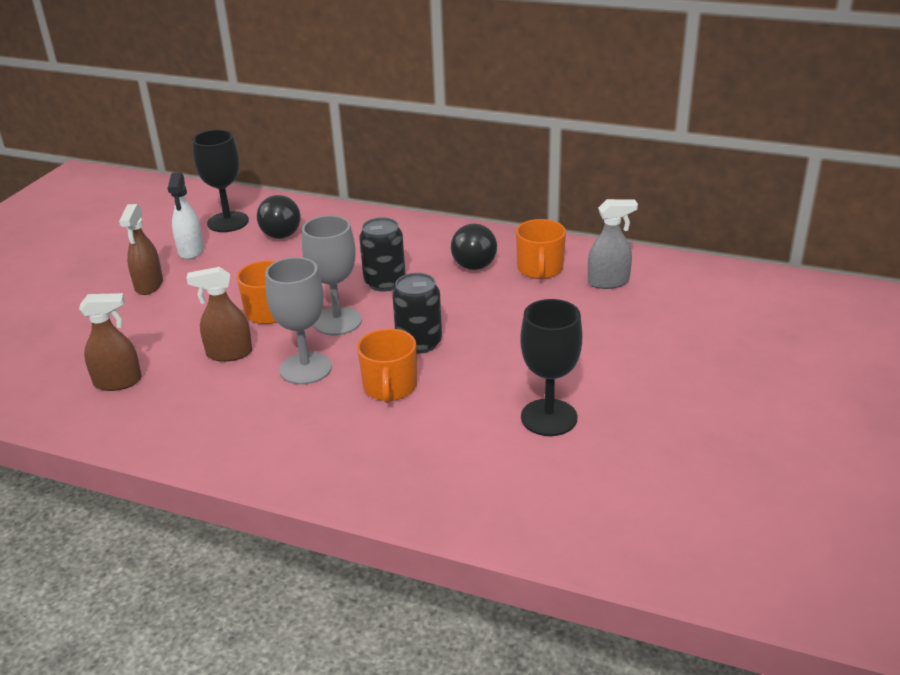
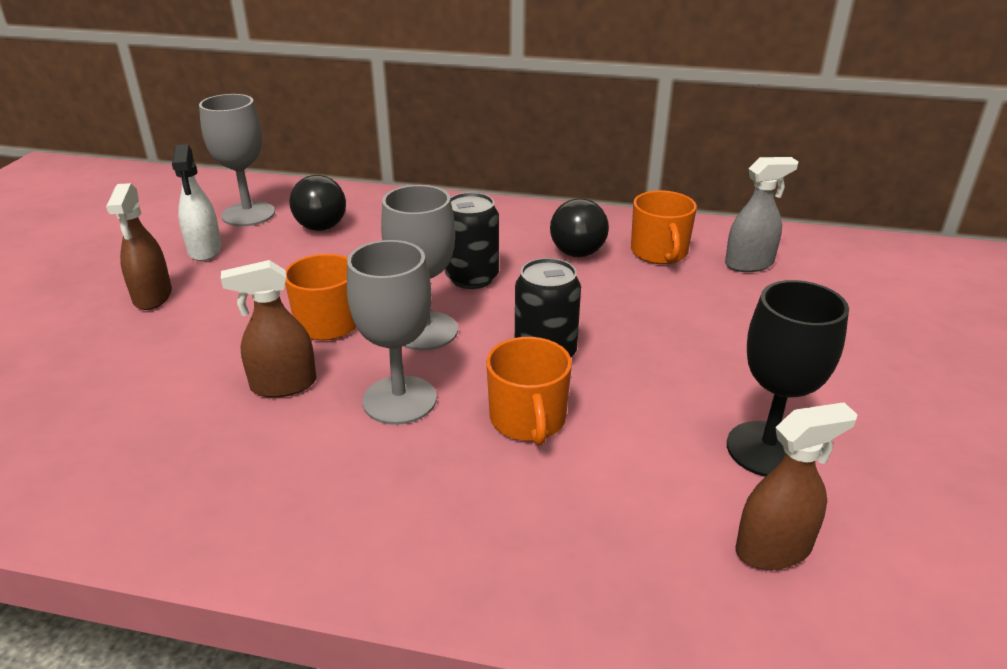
camera: 10 degrees left, 0 degrees up
brown spray bottle [79,293,142,391] -> brown spray bottle moved to [736,402,858,570]
black goblet [192,130,249,232] -> grey goblet [199,94,275,226]

